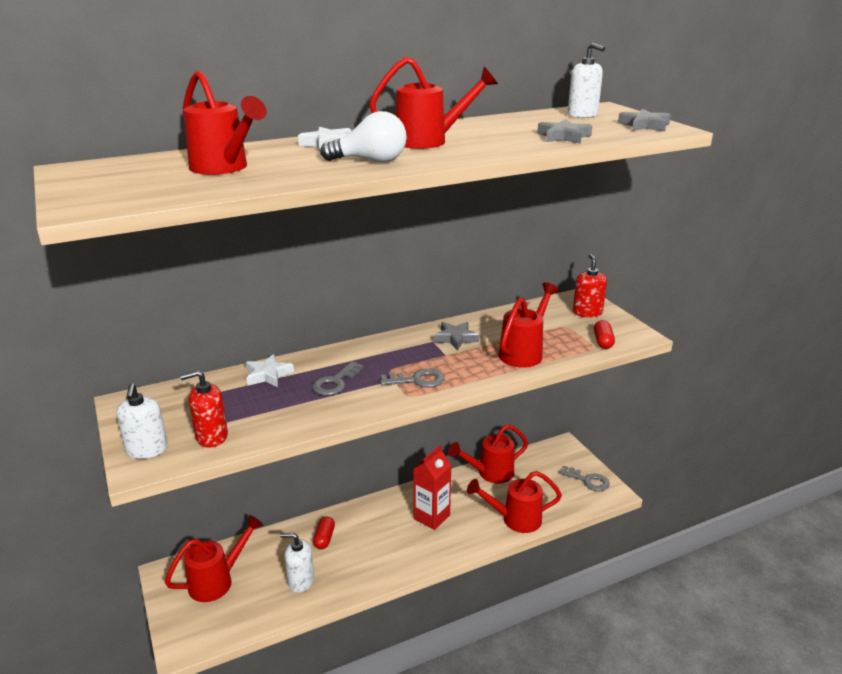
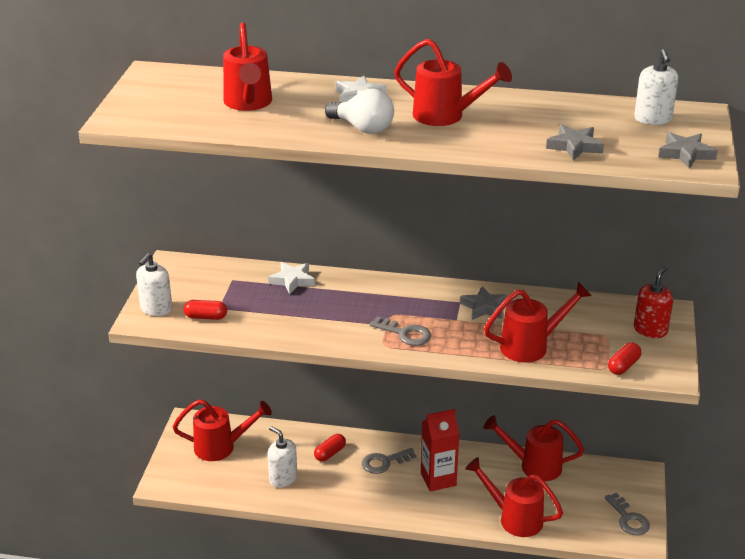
camera: 35 degrees right, 5 degrees up
red soap dispenser [180,370,228,448] -> red capsule [184,300,227,320]
grey key [312,361,364,396] -> grey key moved to [362,448,417,474]

